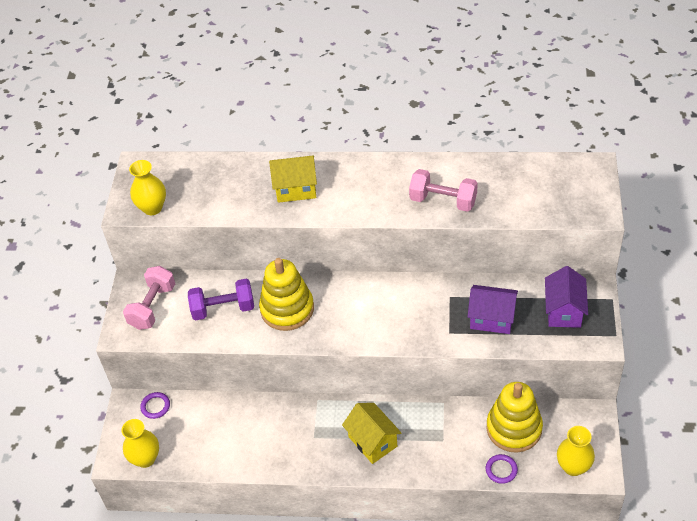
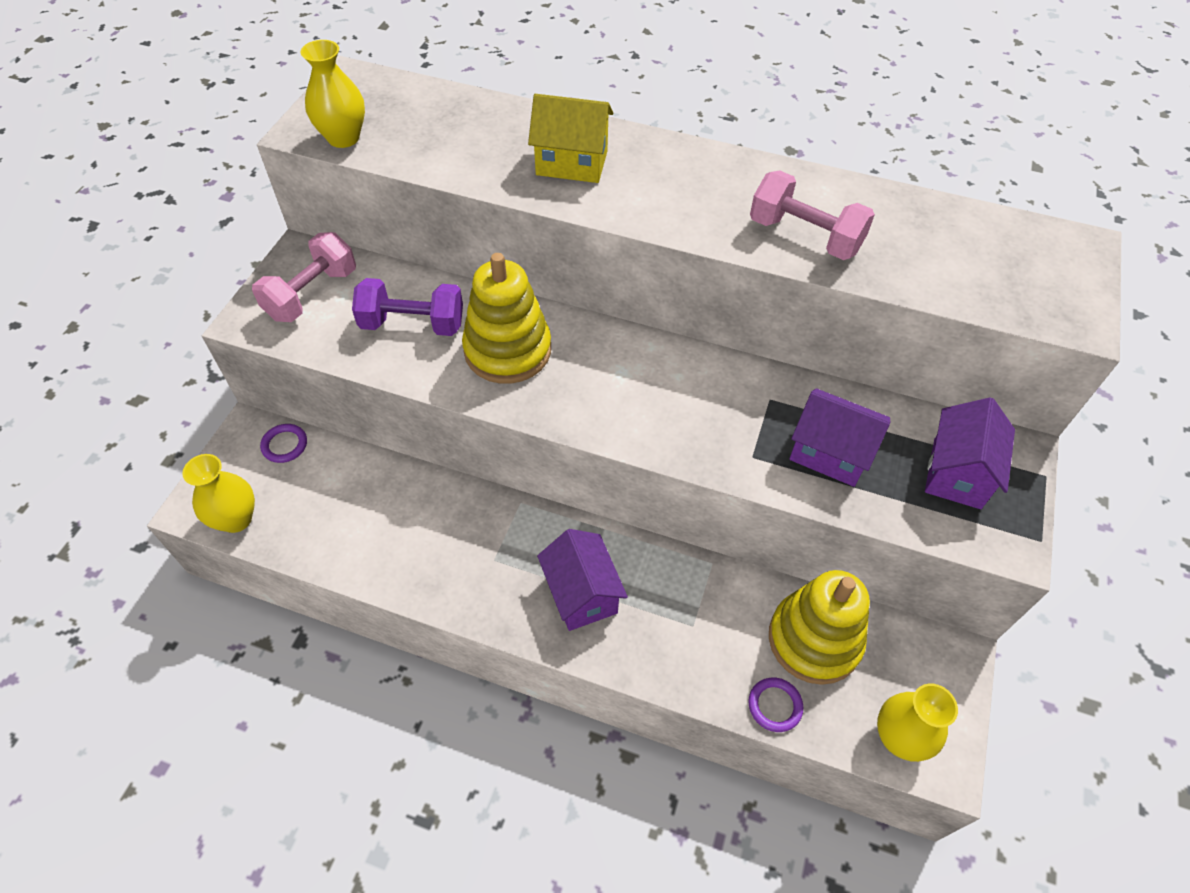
camera: 10 degrees right, 5 degrees up
yellow house [342,403,401,464] -> purple house [537,529,628,631]

